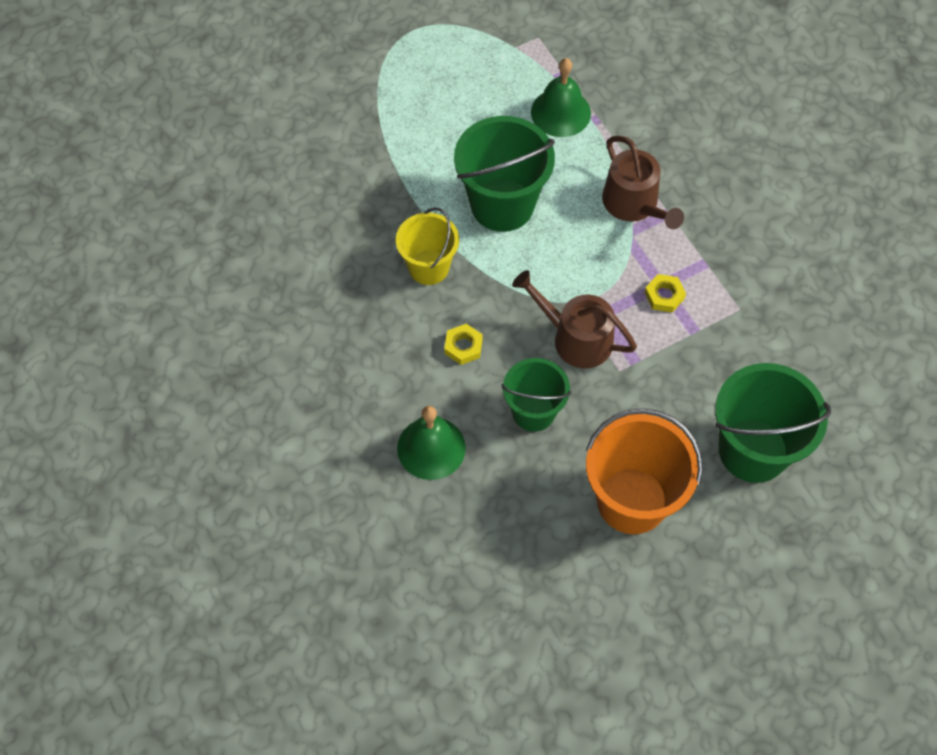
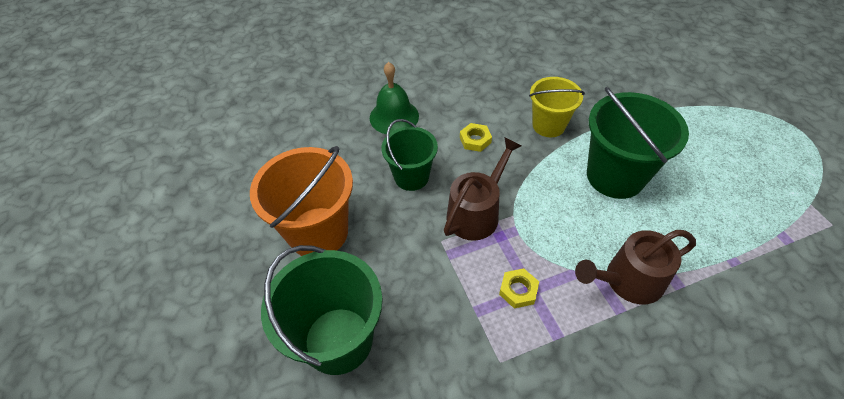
camera: 100 degrees right, 10 degrees down
green bell [531,58,591,137] -> none

